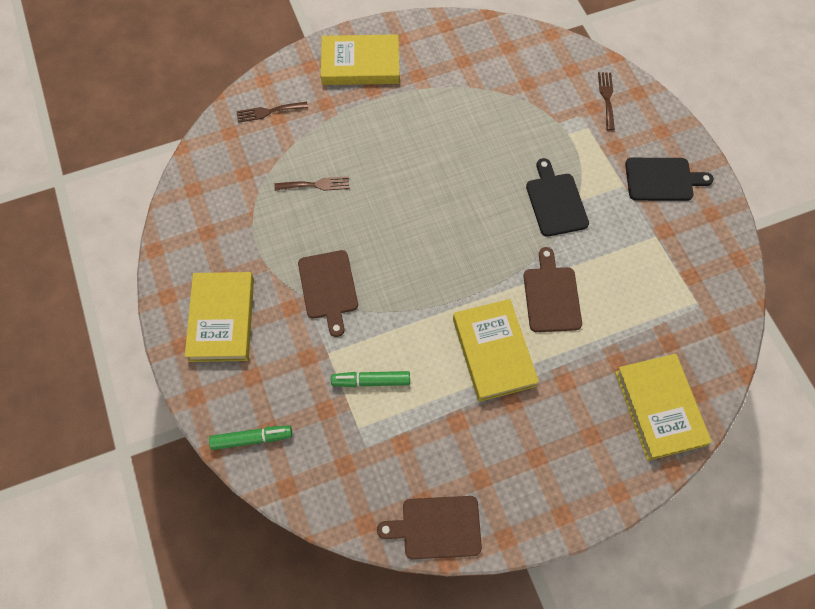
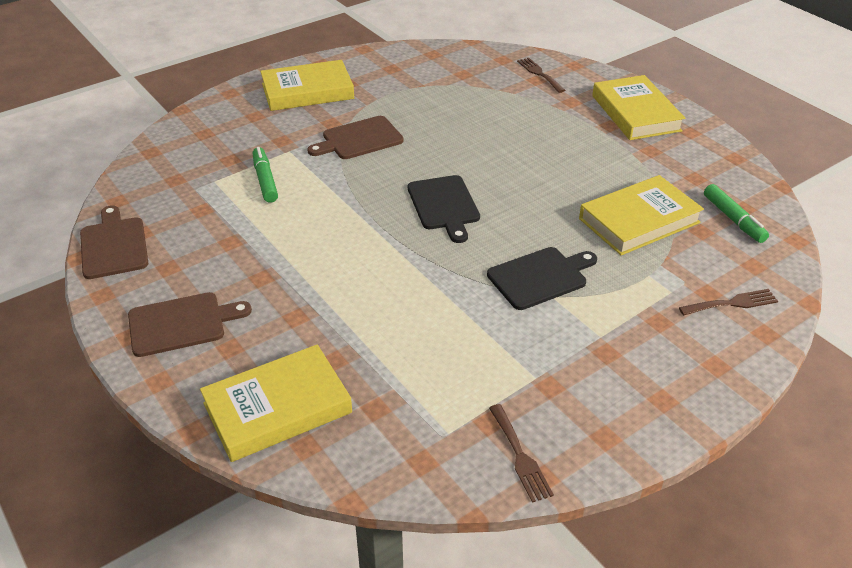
camera: 75 degrees right, 25 degrees down
green marker [209,425,292,450] -> green marker moved to [704,184,769,243]
brown fork [275,176,349,191] -> brown fork moved to [489,404,554,503]
yellow book [453,299,539,402] -> yellow book moved to [579,175,704,255]
brown cutting board [524,247,582,332] -> brown cutting board moved to [128,292,252,357]
black cutting board [625,158,714,201] -> black cutting board moved to [408,175,480,243]

